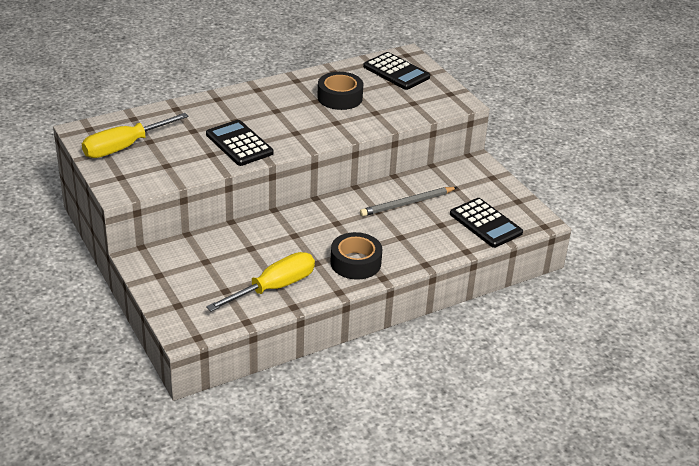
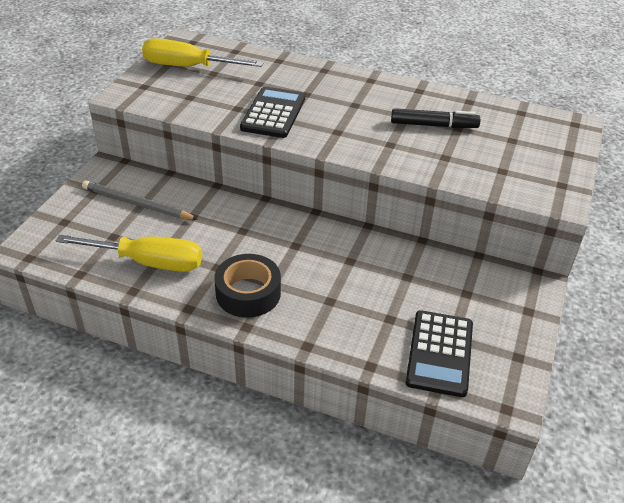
camera: 50 degrees right, 5 degrees up
black tape [317,72,363,110] -> black marker [391,108,481,128]
grey pencil [360,187,458,216] -> grey pencil moved to [82,180,198,220]
black calculator [363,52,430,90] -> none

